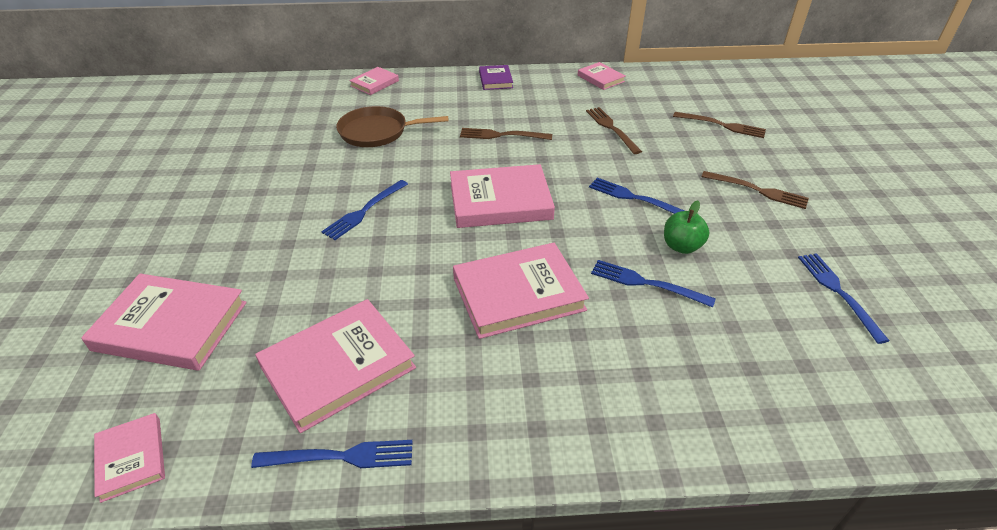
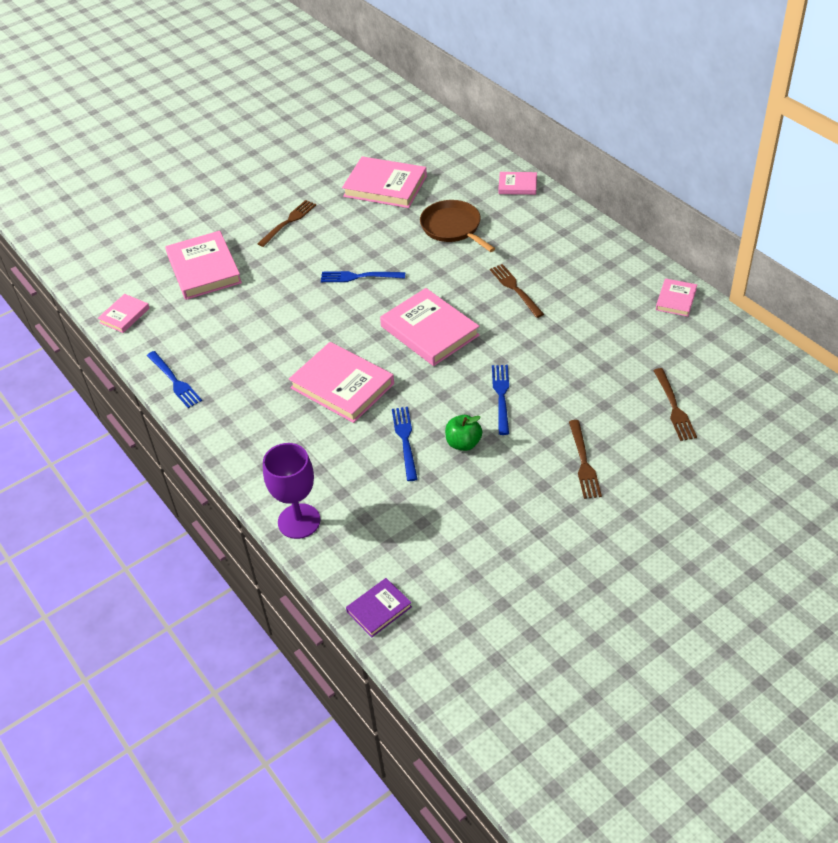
camera: 60 degrees right, 5 degrees up
pink book [255,299,416,433] -> pink book moved to [342,156,427,208]
purple book [479,65,513,90] -> purple book moved to [346,578,412,637]
brown fork [586,107,642,154] -> brown fork moved to [257,200,316,247]
blue fork [798,253,890,344] -> none
none -> purple goblet [263,443,320,539]

